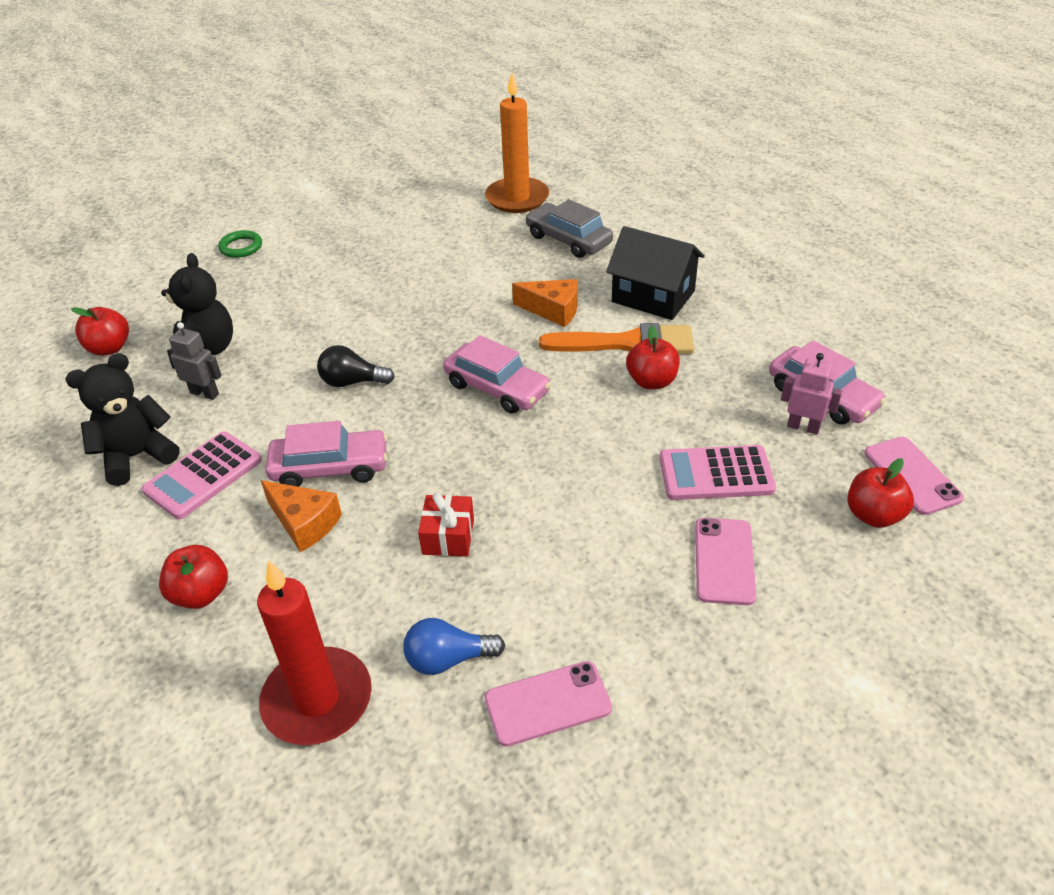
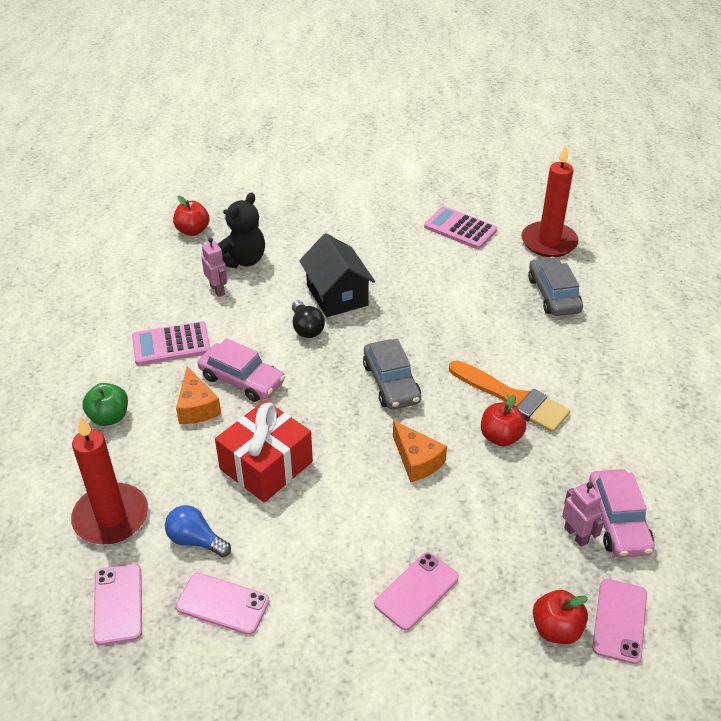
camera: 35 degrees right, 0 degrees up
black teddy bear [65,353,180,486] -> none
red apple [159,545,228,609] -> green apple [82,383,128,426]
grey robot [169,322,222,400] -> pink robot [201,238,228,297]
green ring [218,230,262,258] -> none
black light bulb [317,345,395,387] -> black light bulb turned 150 degrees counterclockwise [292,301,325,338]
red gift [418,492,474,557] -> red gift [215,400,313,502], size x1.85
pink car [443,335,551,414] -> grey car [363,339,421,410]
orange candle [485,73,549,213] -> red candle [521,145,578,257]
orange cheese [512,279,578,327] -> orange cheese moved to [393,420,447,482]
black house [606,226,705,320] -> black house moved to [299,233,375,317]
pink calculator [660,445,776,500] -> pink calculator moved to [424,206,497,249]
none -> pink phone [93,564,142,645]

